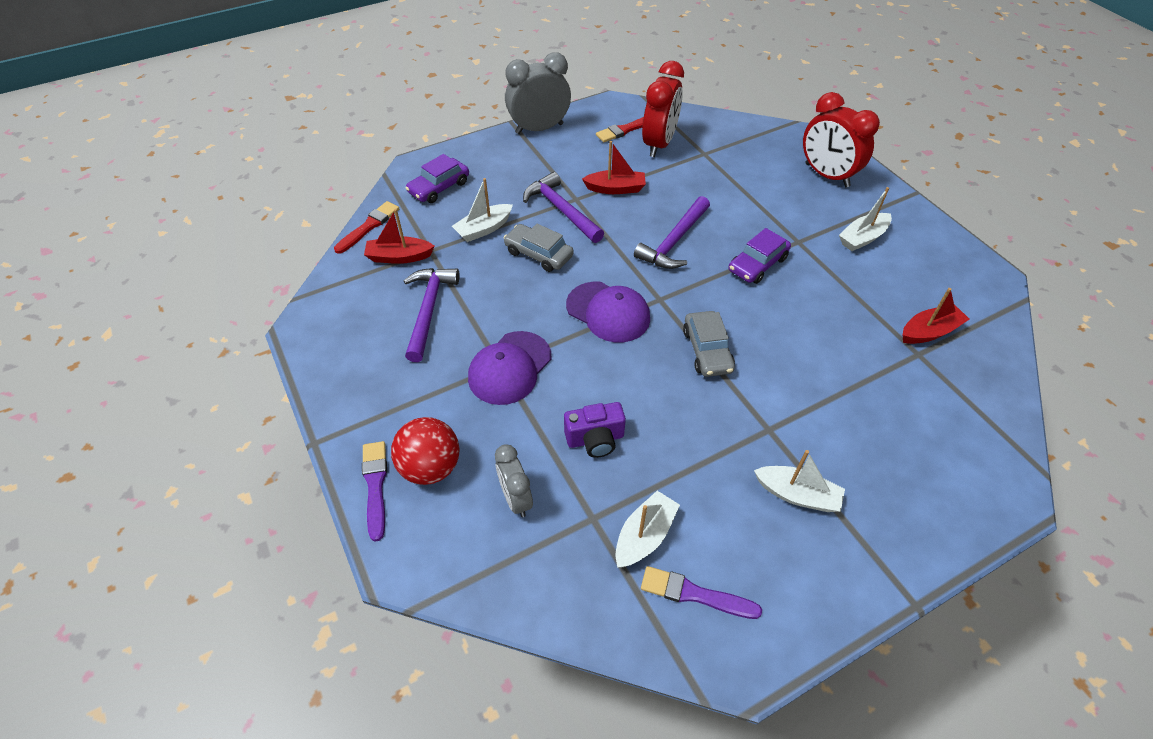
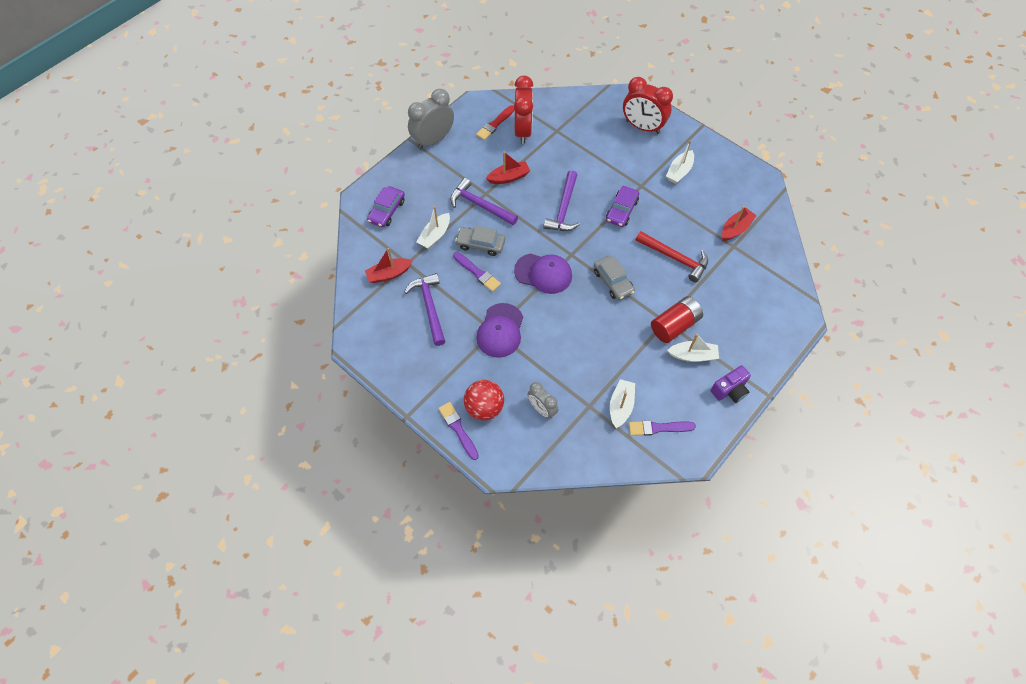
camera: 20 degrees left, 10 degrees up
red brush [334,201,399,254] -> none
purple camera [564,402,626,458] -> purple camera moved to [711,365,751,403]
none -> purple brush [453,252,501,292]
none -> red hammer [636,231,708,282]
none -> red battery [651,296,703,343]

